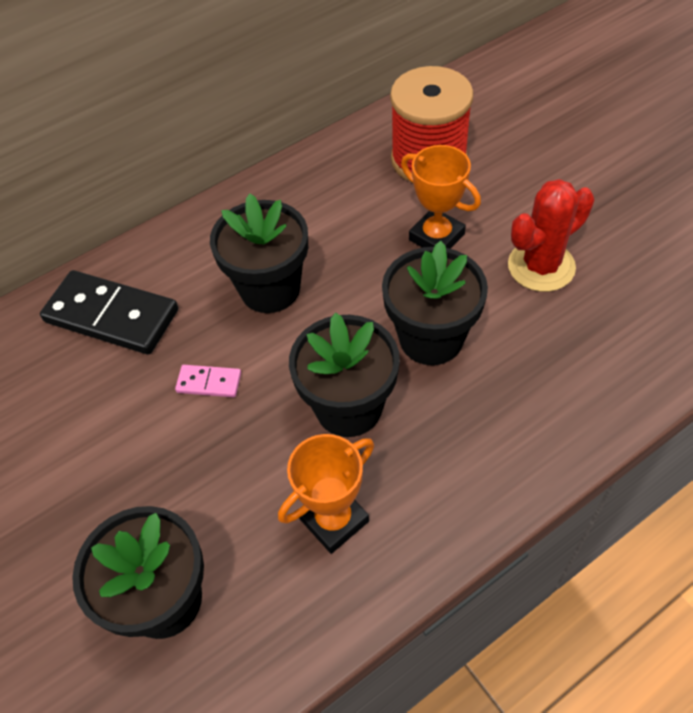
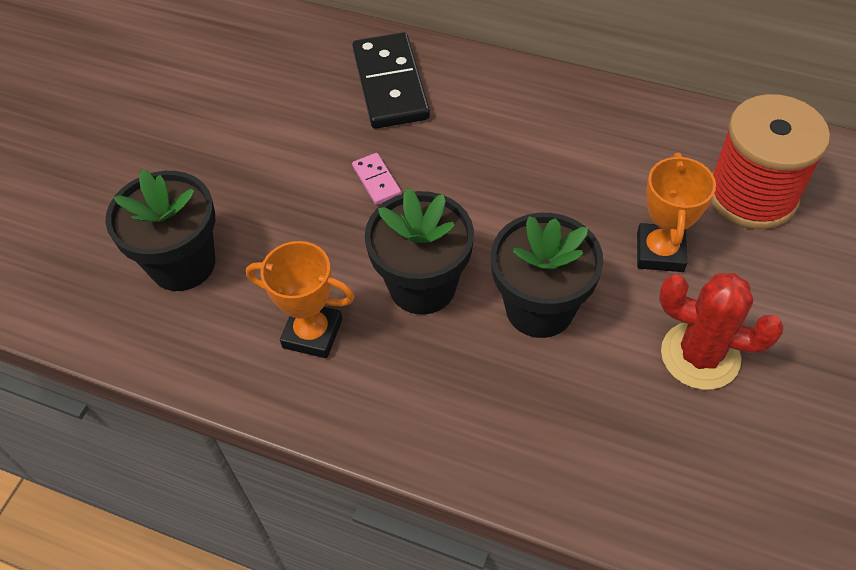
camera: 55 degrees right, 0 degrees up
black flower pot [210,193,308,313] -> none

